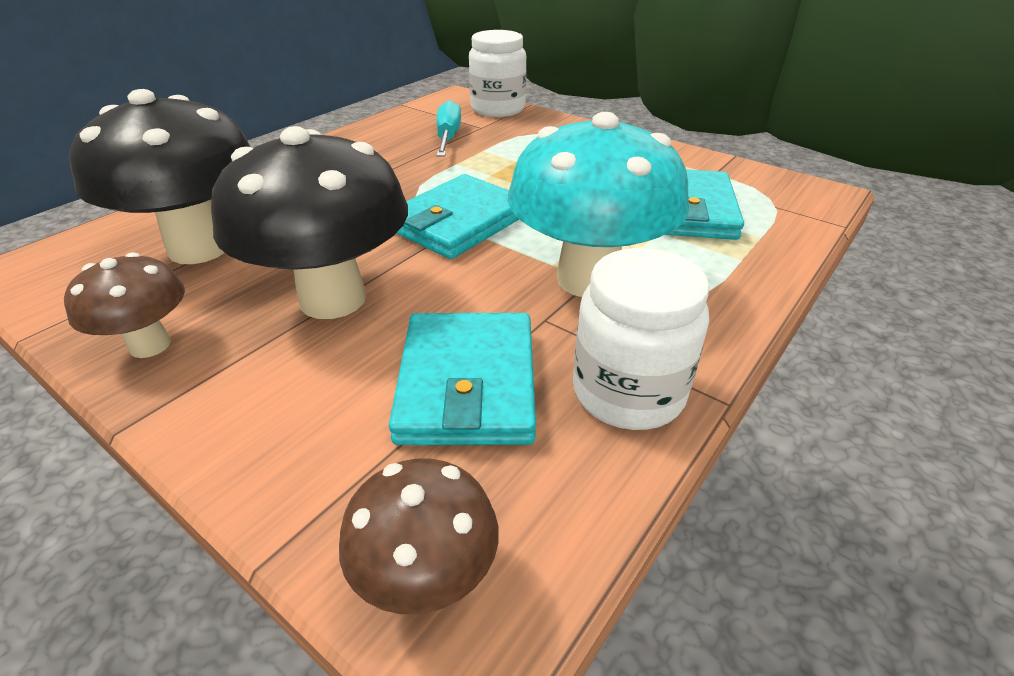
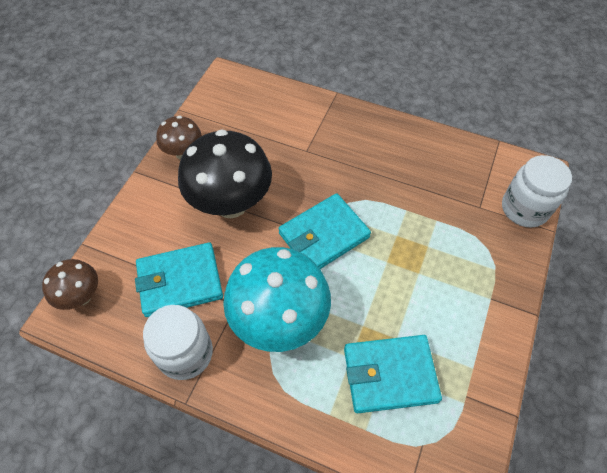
camera: 75 degrees right, 20 degrees up
black mushroom [69,89,250,264] -> none
turquoise wallet [396,174,519,259] -> turquoise wallet turned 60 degrees counterclockwise [278,193,371,269]
turquoise screwdriver [436,100,461,156] -> none

